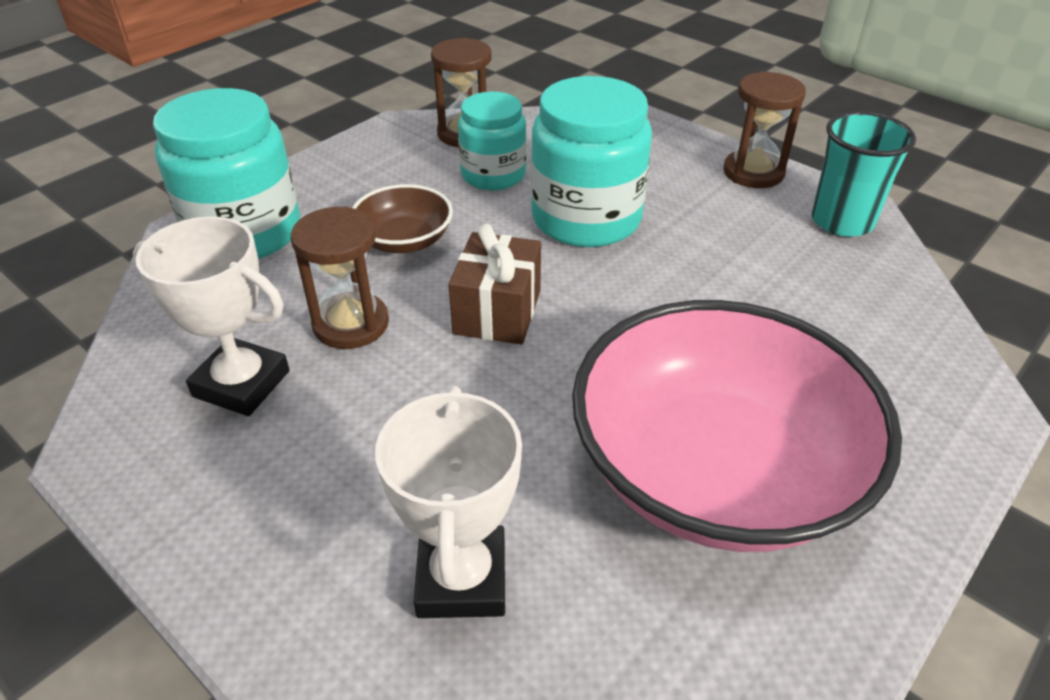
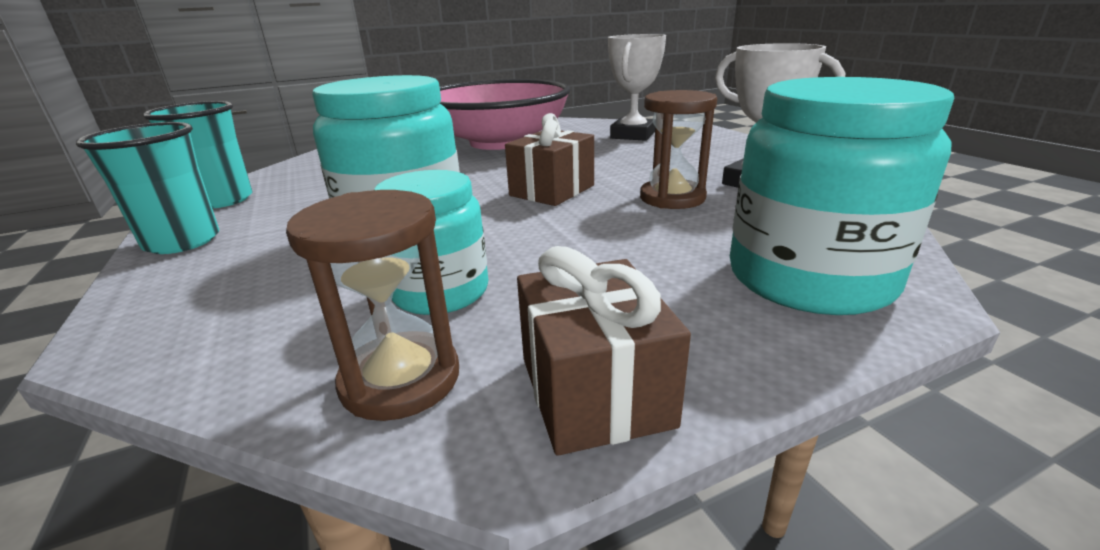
camera: 155 degrees left, 15 degrees down
brown bowl [352,184,453,253] -> none
brown hourglass [723,72,806,188] -> turquoise cup [76,122,219,254]
none -> brown gift [517,246,691,456]

